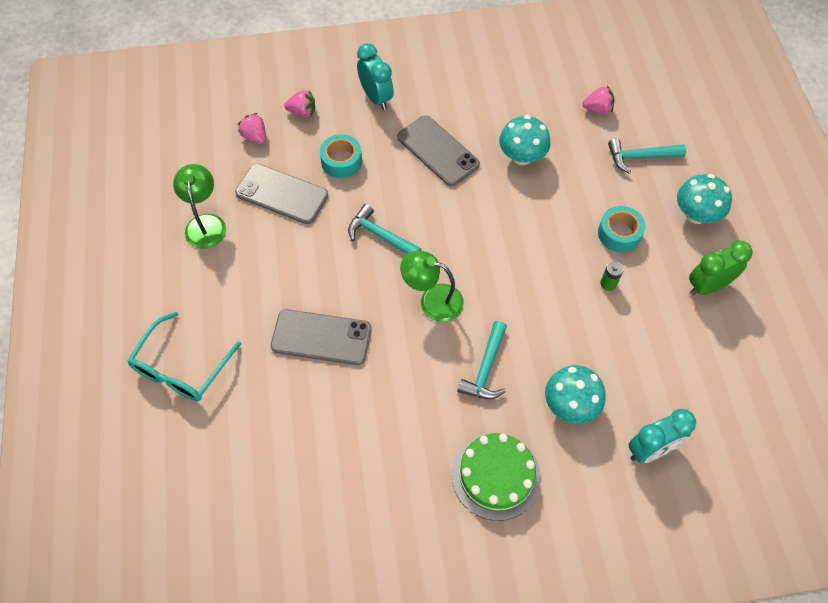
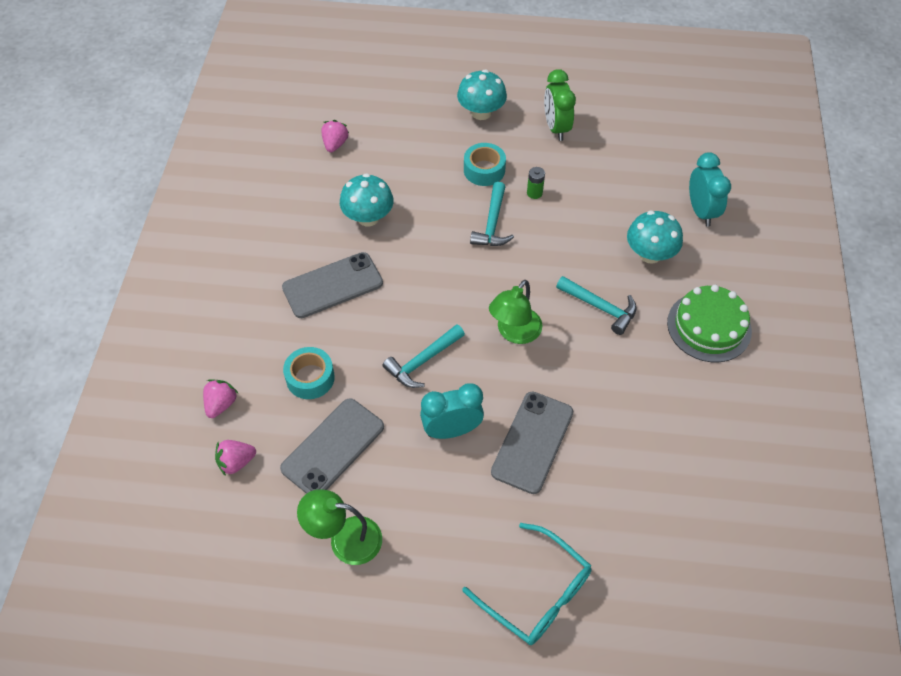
camera: 75 degrees left, 5 degrees down
turquoise clock [357,43,394,110] -> turquoise clock moved to [420,383,484,439]
turquoise hammer [608,139,686,174] -> turquoise hammer moved to [470,182,514,246]

